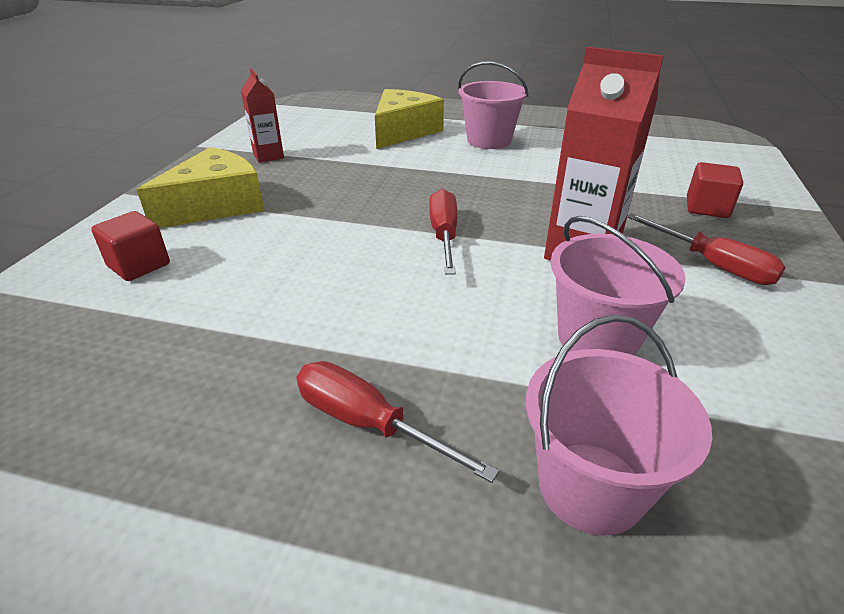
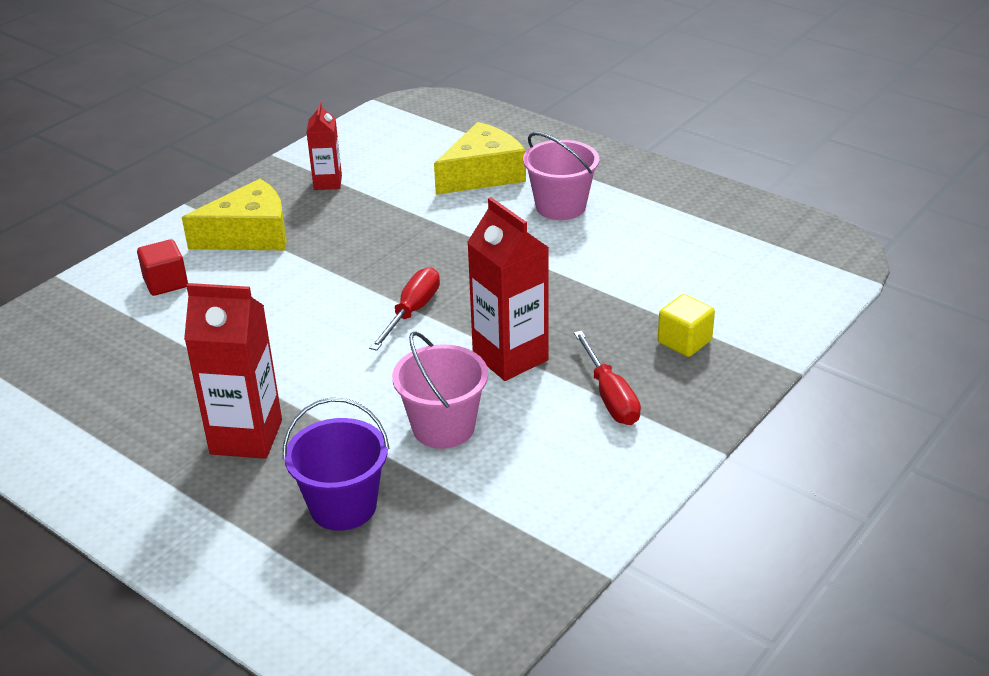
camera: 25 degrees right, 0 degrees up
red screwdriver [297,361,499,483] -> red carton [184,283,282,459]
pink bucket [526,315,712,535] -> purple bucket [283,398,390,531]
red cube [687,162,743,218] -> yellow cube [658,294,715,357]

